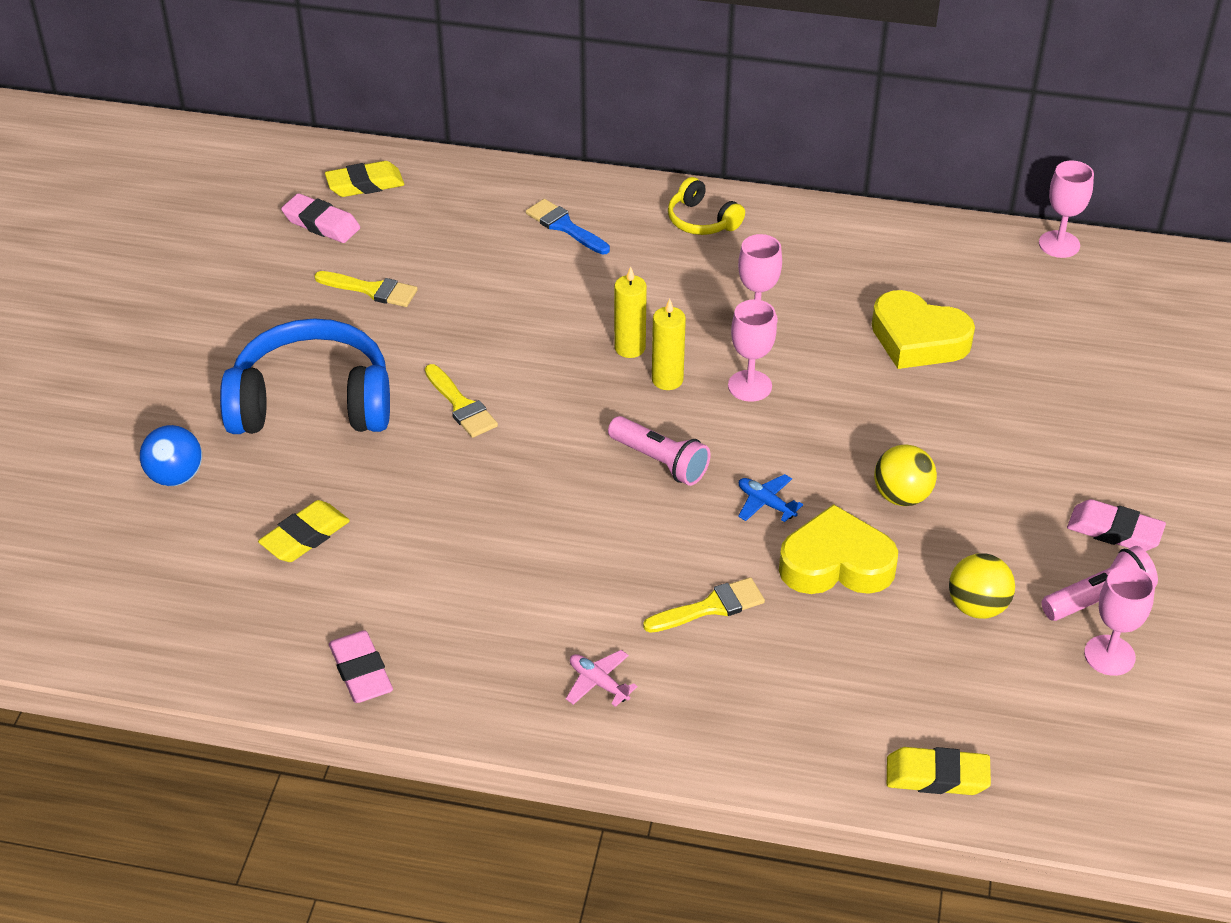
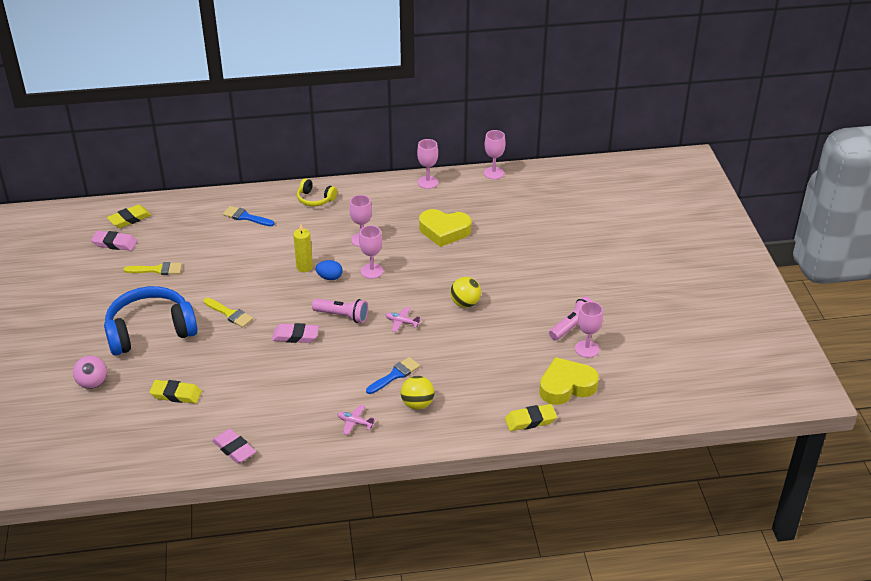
camera: 20 degrees left, 5 degrees down
blue ball [140,425,202,486] -> pink ball [73,356,107,389]
yellow eraser [258,500,350,562] -> yellow eraser turned 75 degrees clockwise [149,380,202,404]
yellow brush [643,577,765,633] -> blue brush [366,357,420,394]
yellow candle [652,299,686,390] -> blue egg [316,260,343,280]
blue plane [738,474,803,522] -> pink plane [386,307,421,332]
yellow heart [779,504,898,594] -> yellow heart moved to [539,357,599,405]
yellow ball [949,553,1015,619] -> yellow ball moved to [401,376,434,410]
pink eraser [1067,499,1166,551] -> pink eraser moved to [272,323,319,343]
none -> pink goblet [417,139,438,189]

